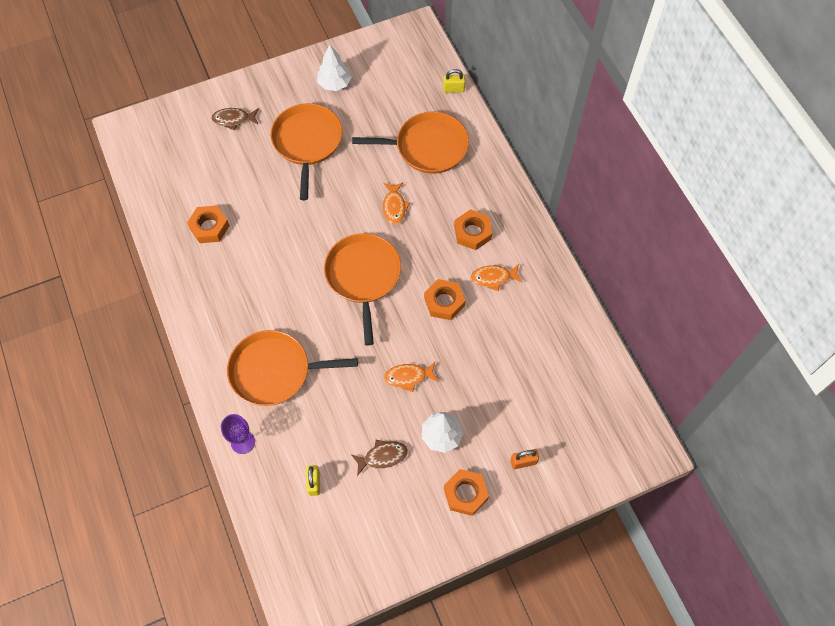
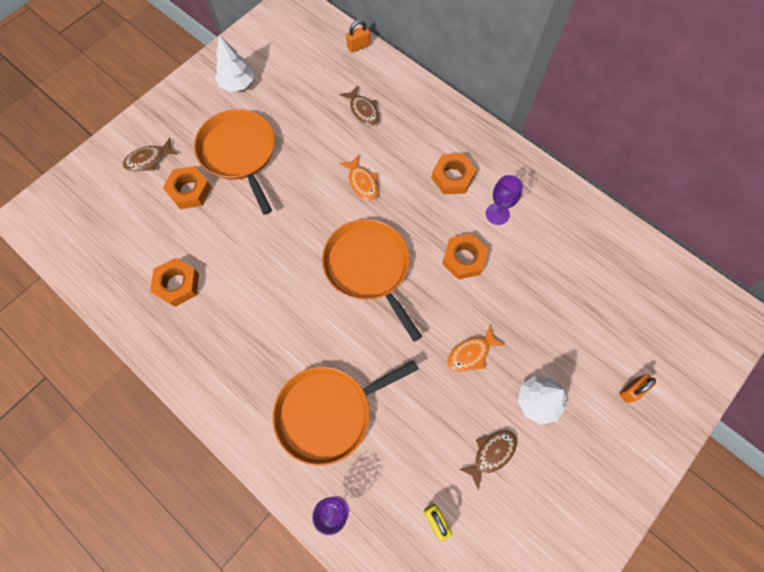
camera: 25 degrees left, 5 degrees up
orange pan [352,111,469,174] -> brown fish [340,85,379,126]
yellow padlock [443,69,465,93] -> orange padlock [346,20,370,53]
orange nut [444,469,489,516] -> orange nut moved to [163,166,212,209]
orange fish [471,264,523,291] -> purple goblet [486,175,523,225]

